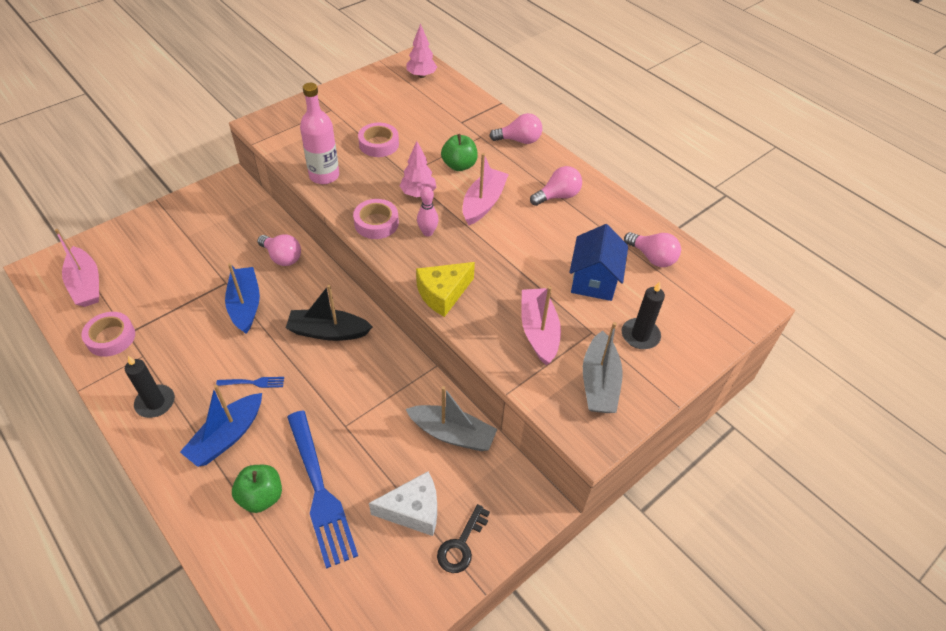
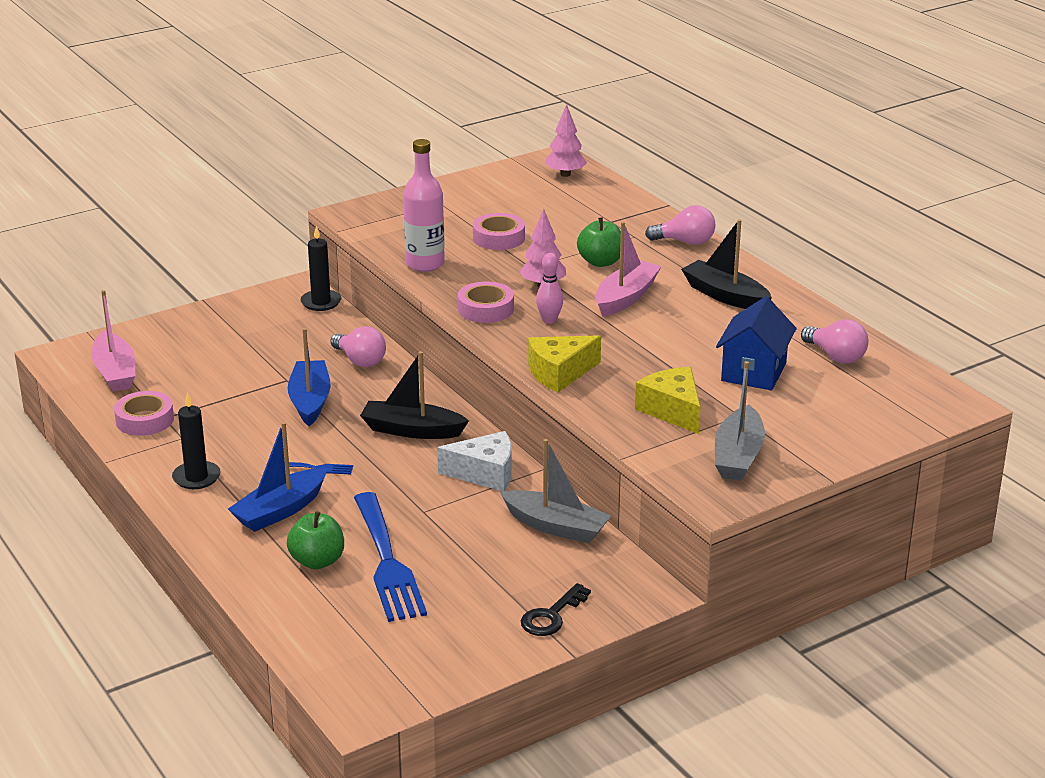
camera: 10 degrees right, 20 degrees down
white cheese [369,471,437,536] -> white cheese moved to [437,431,512,492]
pink boat [521,286,561,365] -> yellow cheese [635,367,700,434]
pink light bulb [530,166,582,206] -> black boat [681,219,772,309]
black candle [622,281,665,349] -> black candle moved to [301,226,342,311]

